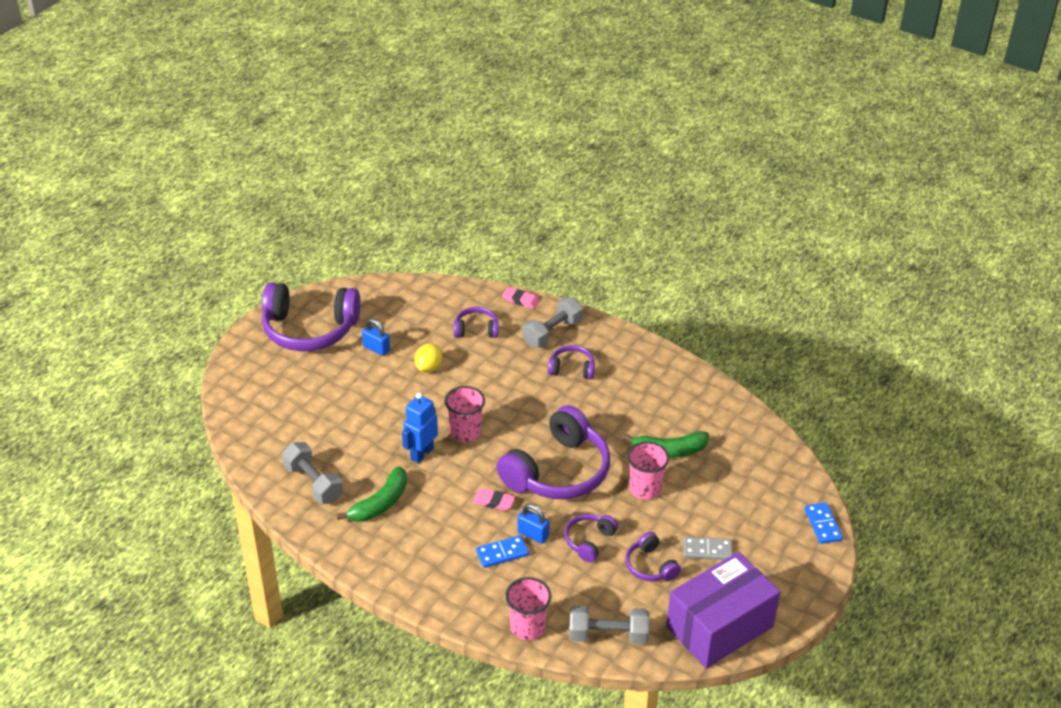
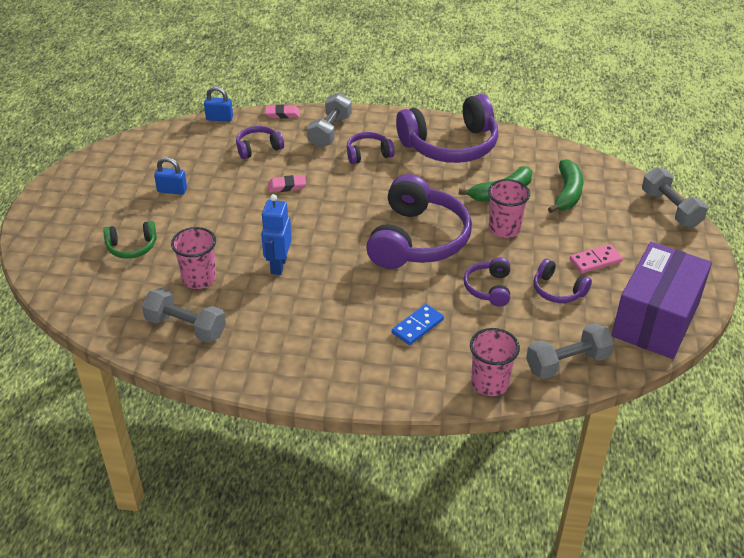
camera: 25 degrees left, 0 degrees up
purple headphones [262,282,361,351] -> purple headphones moved to [396,94,499,163]
green banana [337,466,407,521] -> green banana moved to [548,159,583,213]
yellow lemon [415,343,442,372] -> none
pink cup [445,386,485,442] -> pink cup moved to [171,227,216,289]
pink eraser [473,488,515,511] -> pink eraser moved to [268,175,306,192]
blue padlock [517,504,550,544] -> blue padlock moved to [204,86,233,122]
grey domino [683,537,733,560] -> pink domino [570,244,623,273]
blue domino [805,502,843,544] -> grey dumbbell [642,167,708,228]
none -> green headphones [103,221,157,259]

